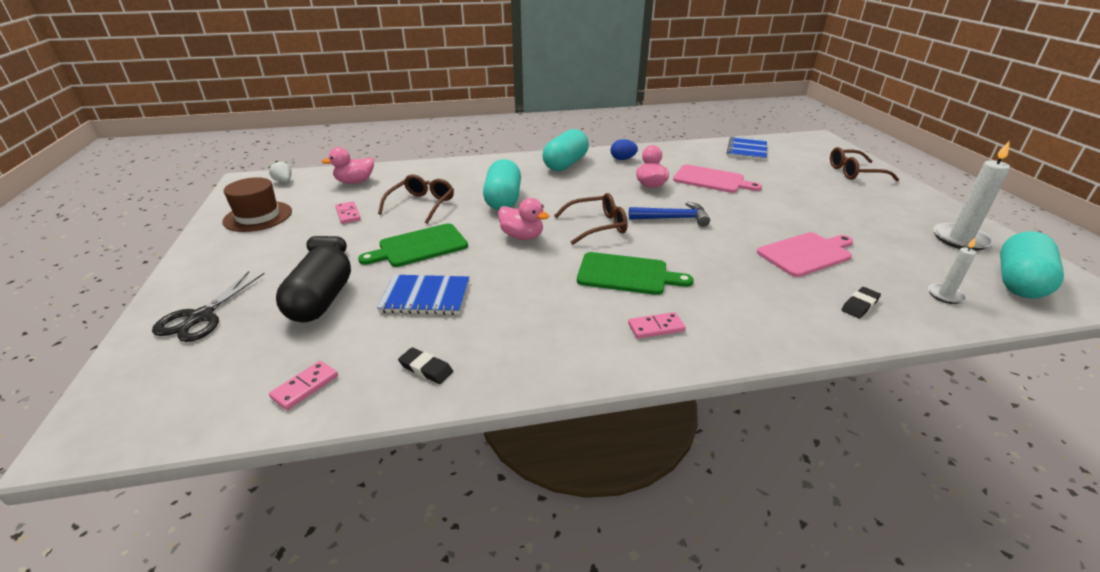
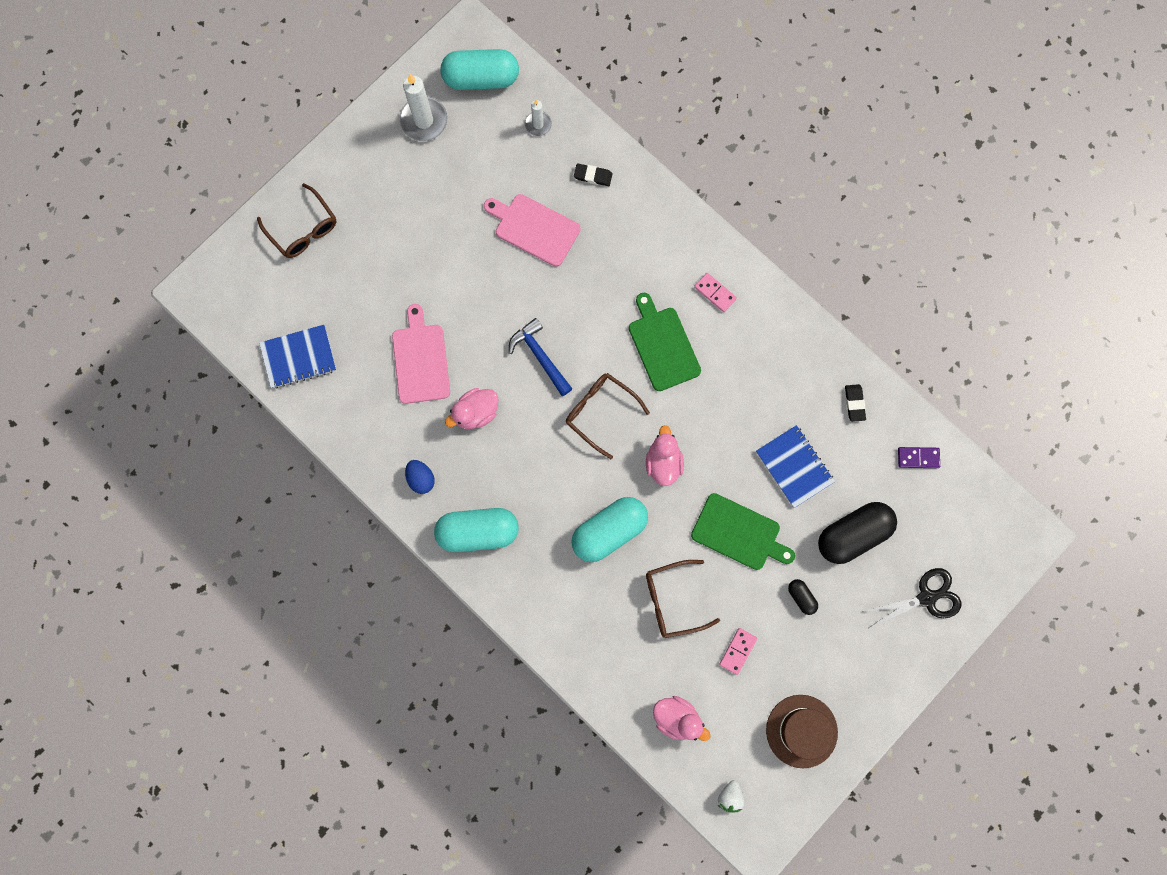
camera: 125 degrees left, 45 degrees up
pink domino [269,361,338,410] -> purple domino [898,447,940,468]

